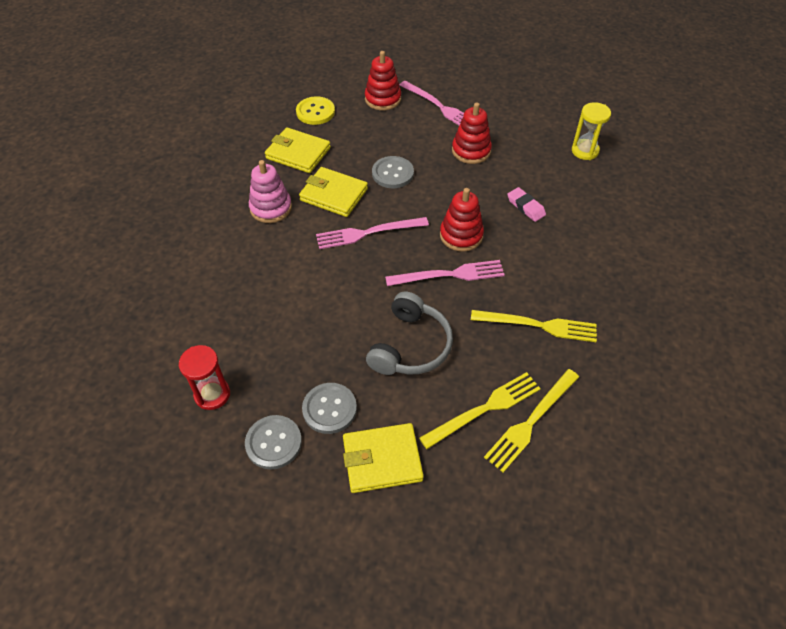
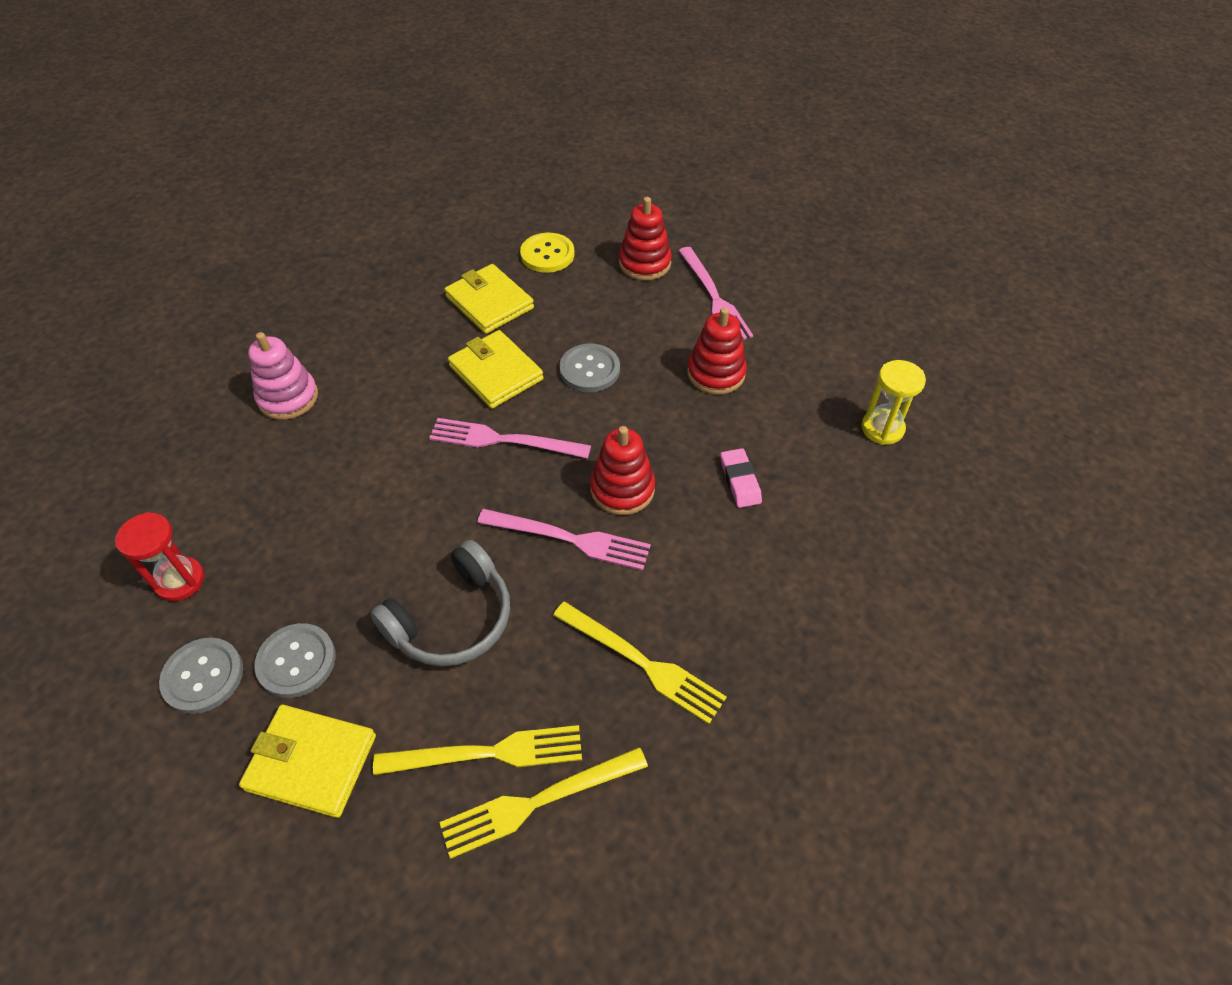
camera: 25 degrees right, 0 degrees up
pink stacking toy [249,160,292,223] -> pink stacking toy moved to [248,332,318,420]

